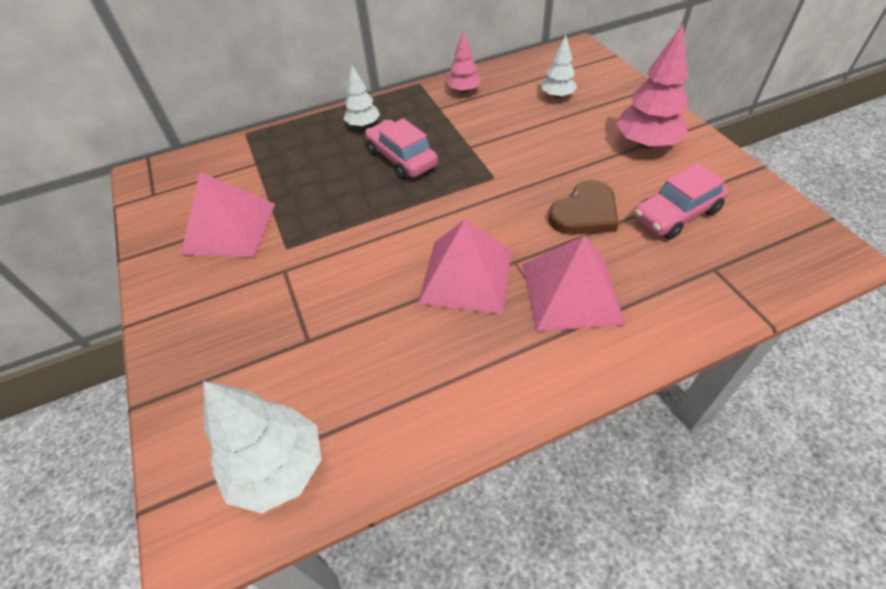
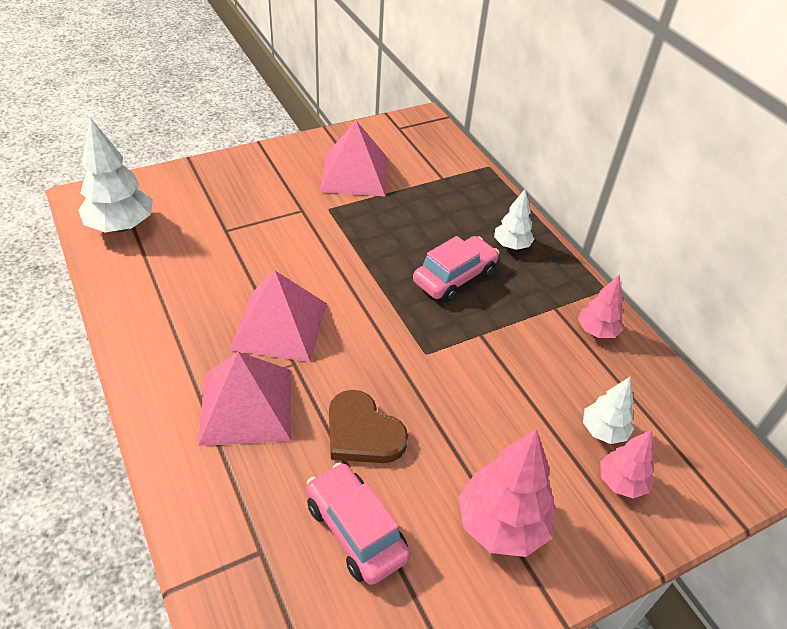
camera: 80 degrees right, 5 degrees down
none -> pink tree [600,430,654,498]

